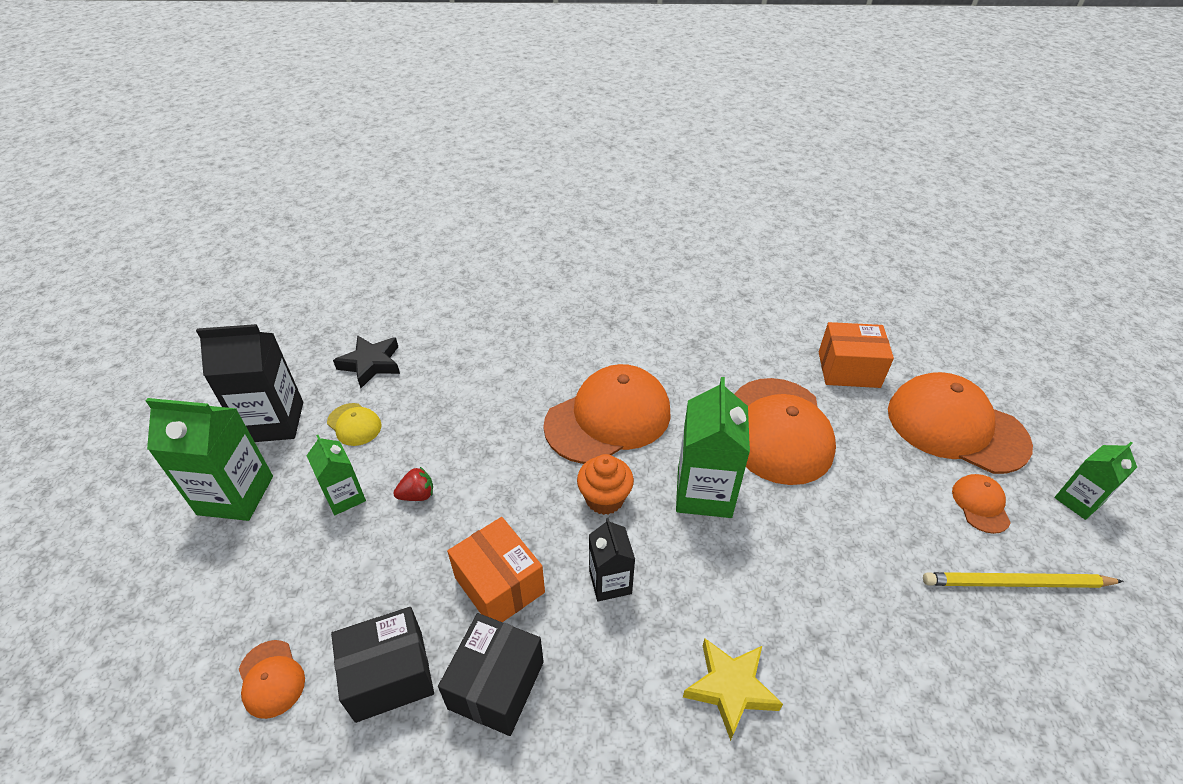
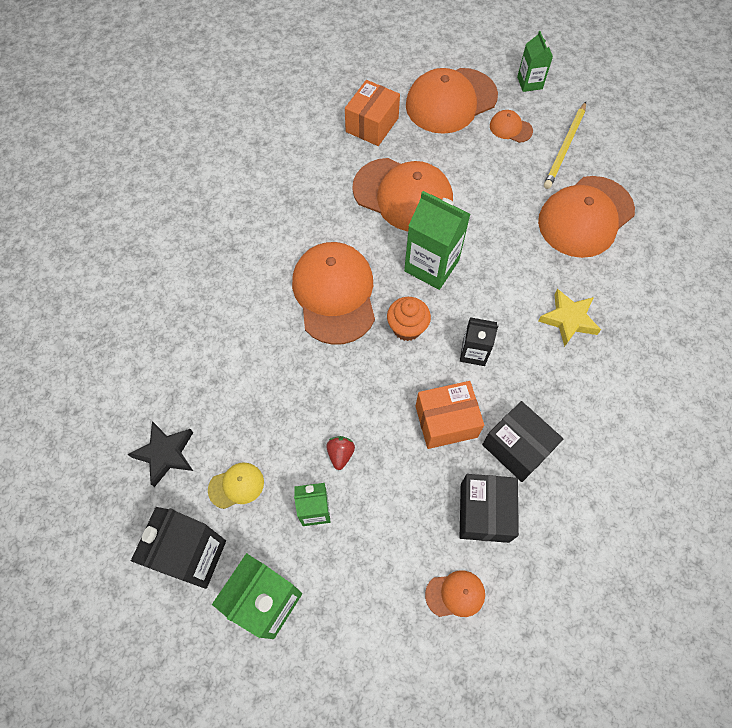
camera: 65 degrees left, 20 degrees up
none -> orange cap [538,176,635,258]

